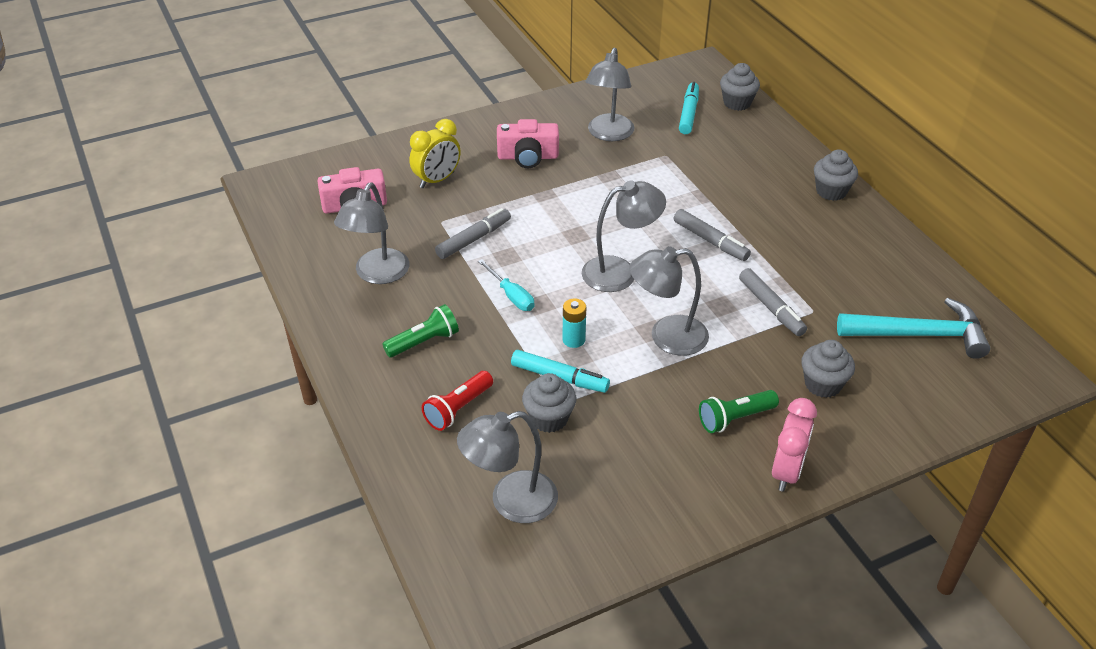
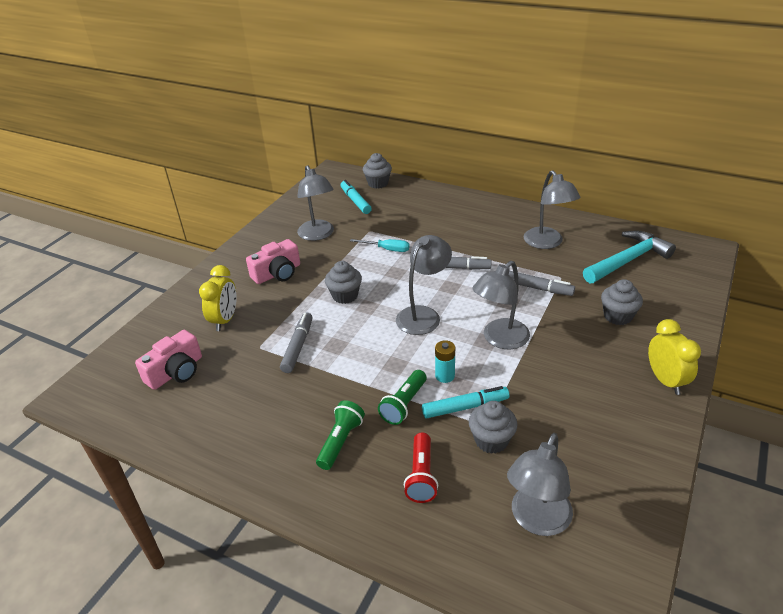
camera: 35 degrees left, 5 degrees down
grey lamp [334,183,409,284] -> grey lamp moved to [524,170,580,249]
turquoise screwdriver [478,259,534,311] -> turquoise screwdriver moved to [350,239,410,252]
green flashlight [699,390,779,433] -> green flashlight moved to [378,370,427,425]
pink clock [772,398,817,492] -> yellow clock [648,319,701,395]
grey cupcake [814,149,858,201] -> grey cupcake moved to [325,261,362,304]

